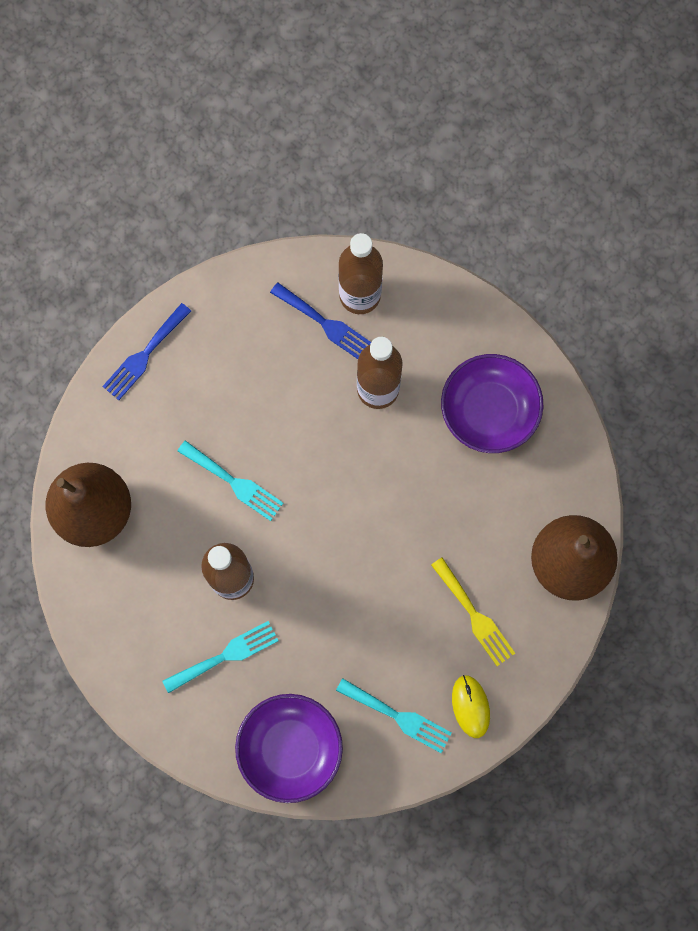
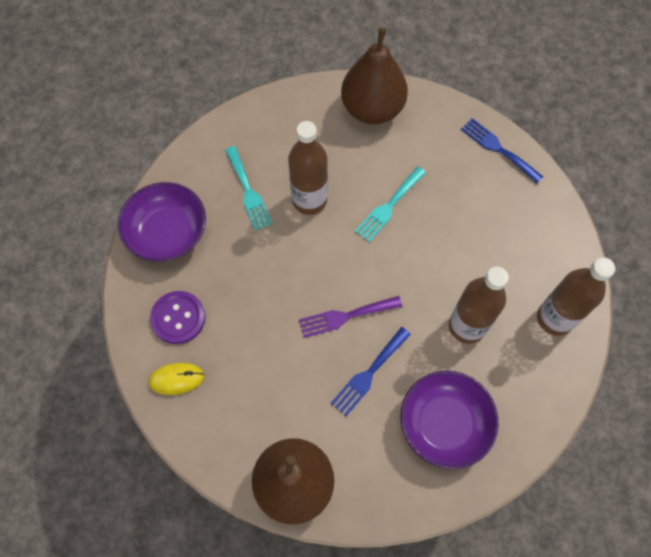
camera: 95 degrees right, 10 degrees down
blue fork [270,283,371,359] -> blue fork moved to [331,327,411,416]
turquoise fork [336,678,452,753] -> purple button [150,291,205,344]
yellow fork [431,558,515,666] -> none
none -> purple fork [299,296,402,338]

